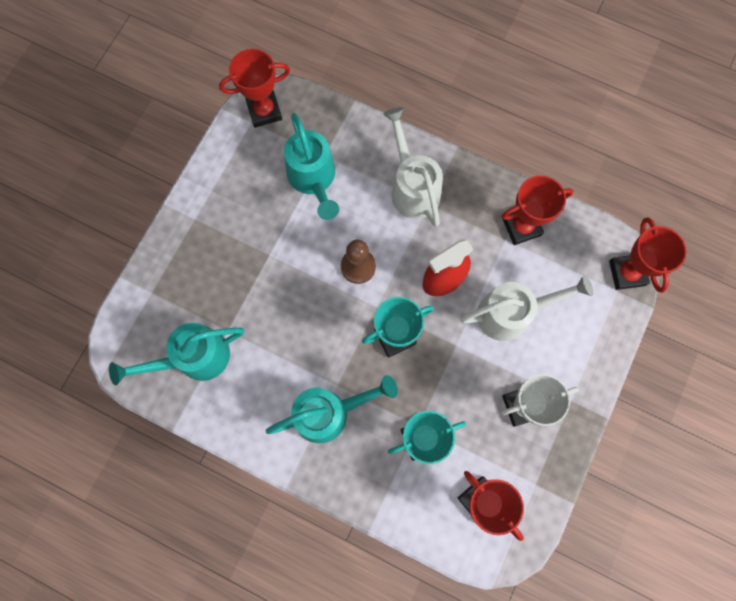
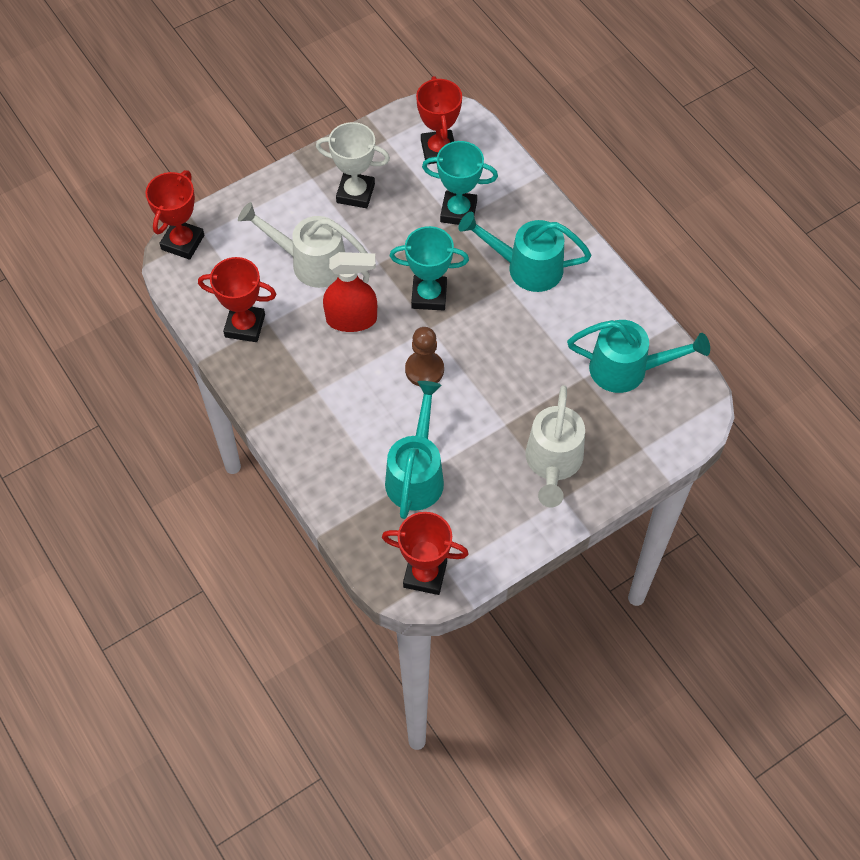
camera: 150 degrees left, 15 degrees down
white watering can [383,107,443,227] -> white watering can moved to [526,385,585,508]

